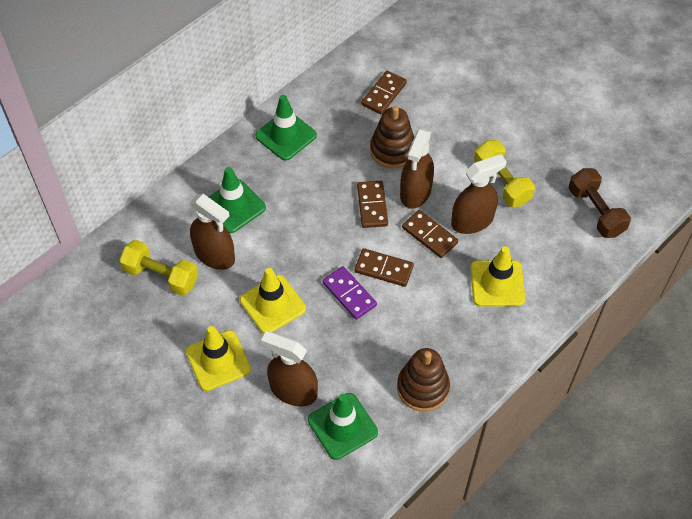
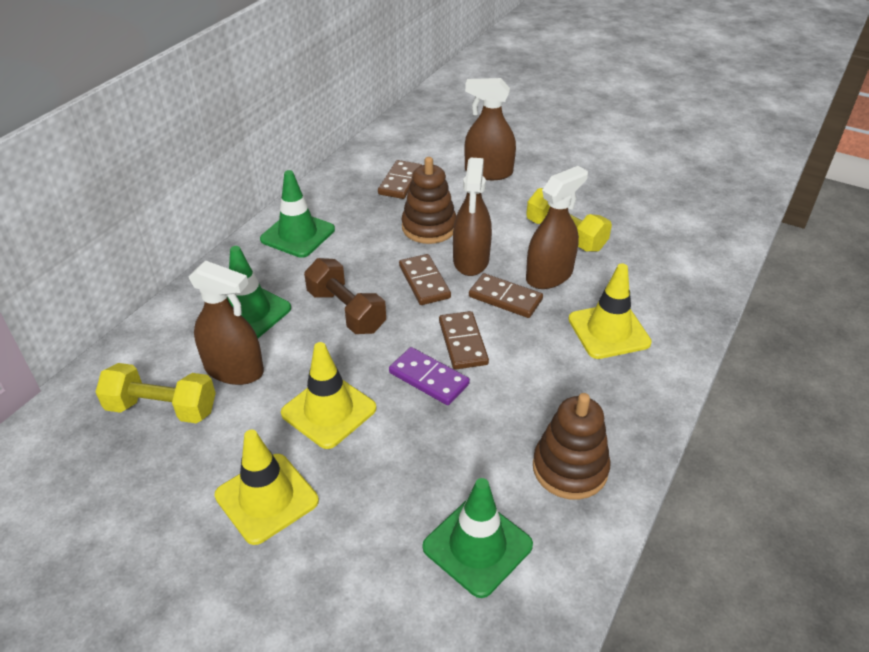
camera: 15 degrees left, 15 degrees down
brown spray bottle [261,331,318,406] -> brown spray bottle moved to [464,78,516,180]
brown domino [354,248,414,287] -> brown domino turned 75 degrees clockwise [439,311,489,370]
brown dumbbell [569,168,631,238] -> brown dumbbell moved to [304,258,386,334]

